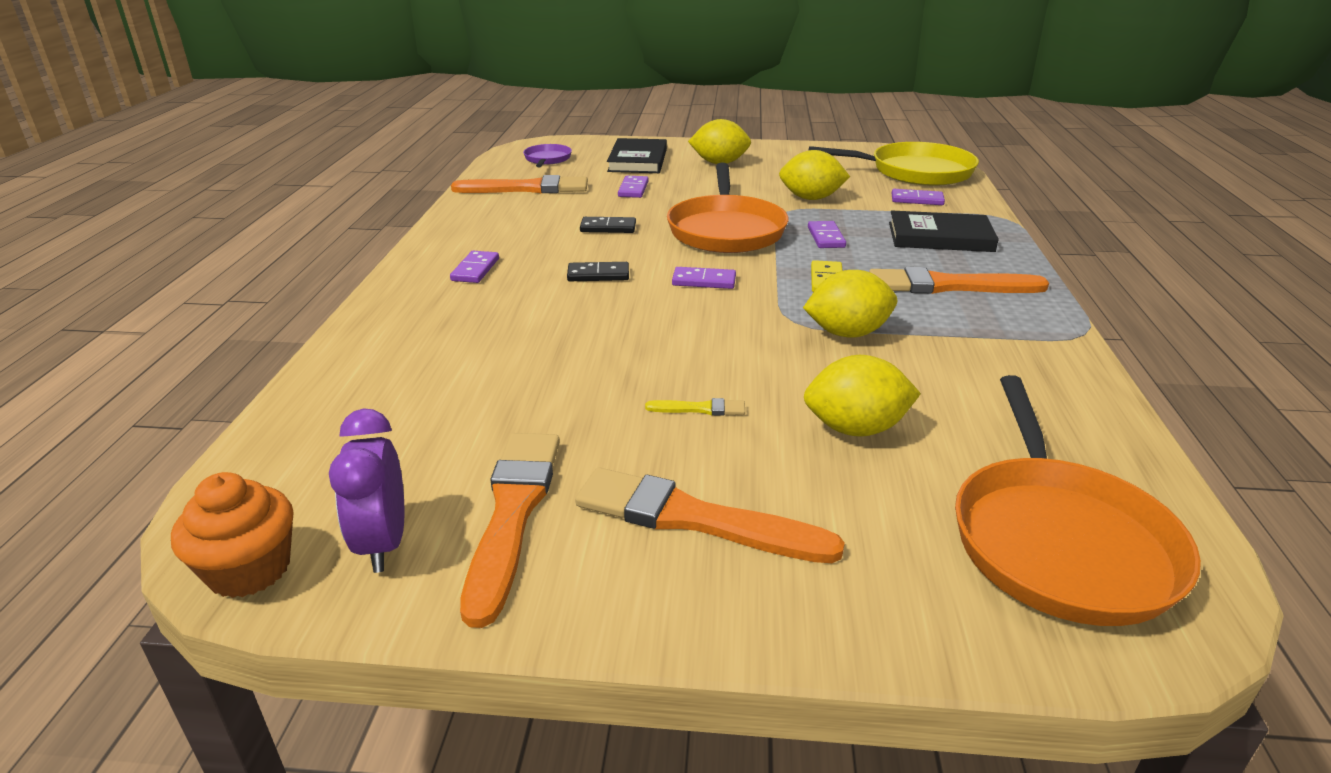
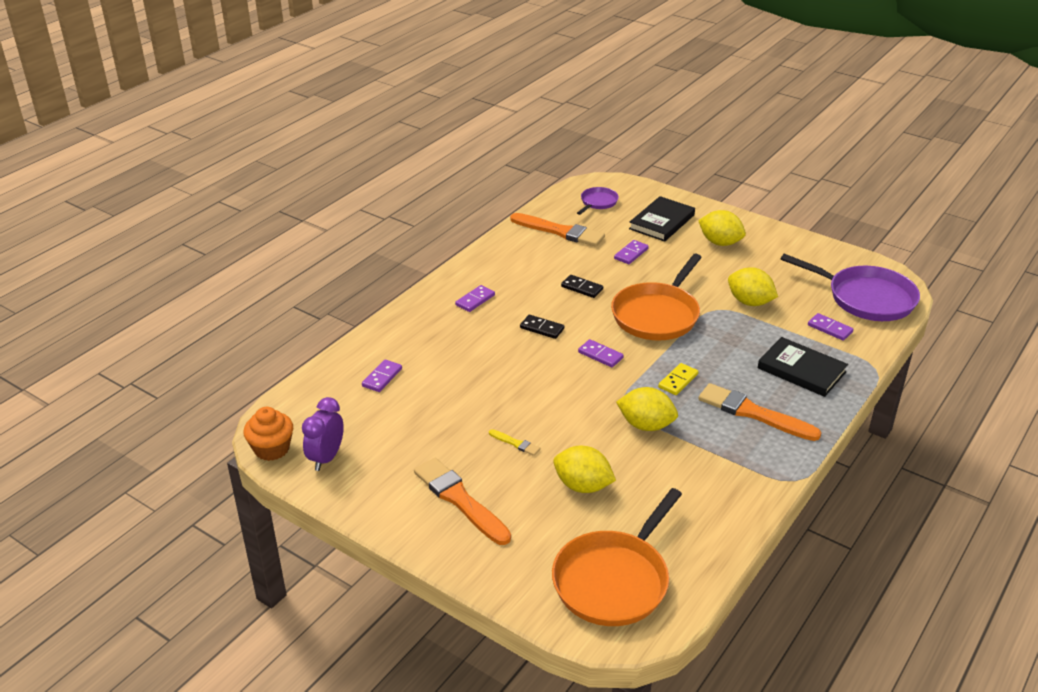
camera: 30 degrees right, 5 degrees up
orange brush [460,433,560,628] -> none
purple domino [808,221,846,248] -> purple domino moved to [362,359,402,392]
yellow pan [809,142,979,186] -> purple pan [781,254,920,321]

